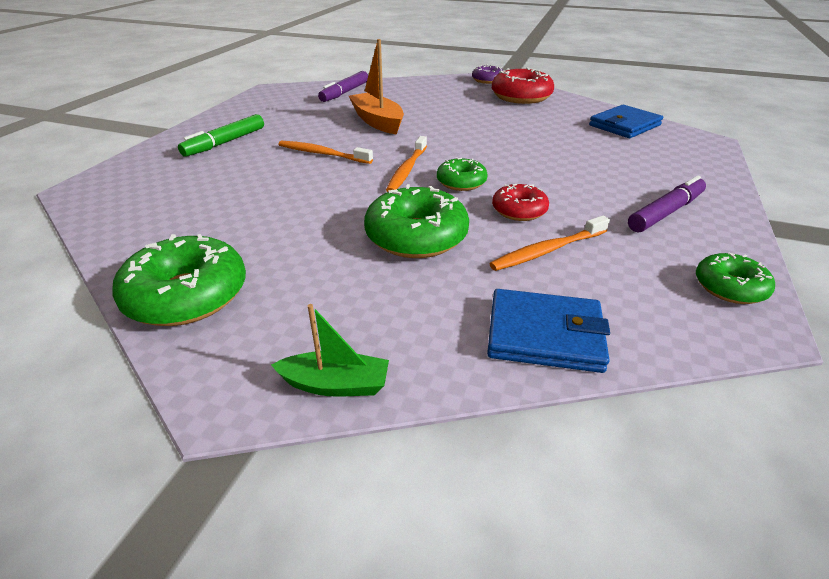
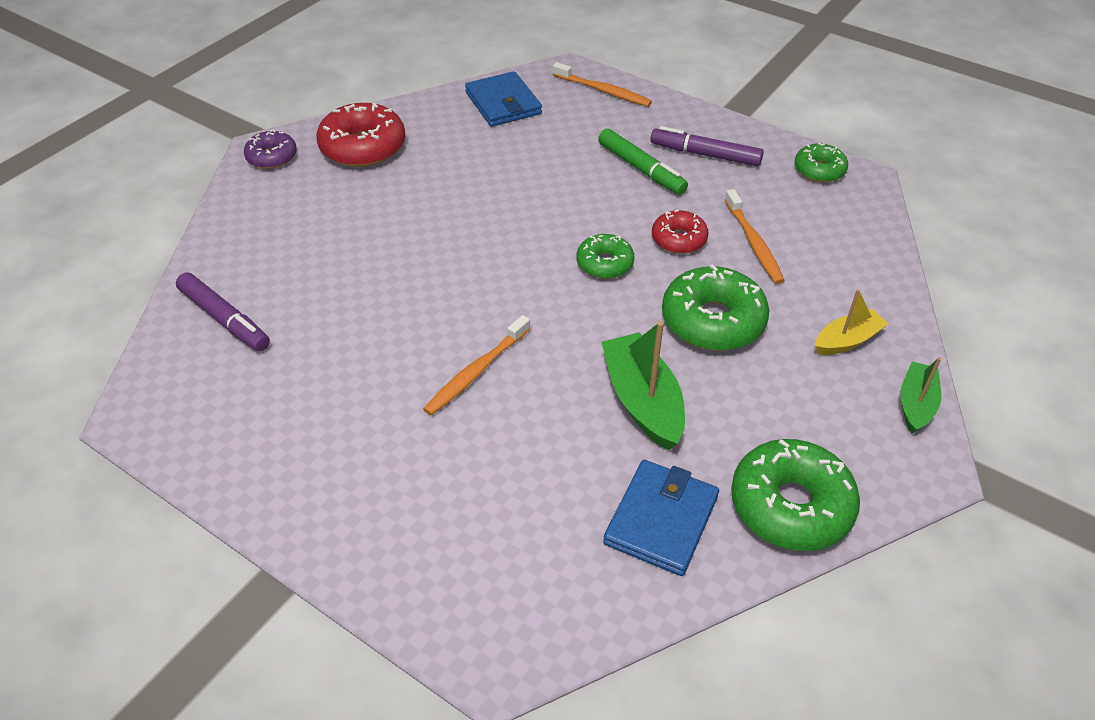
camera: 75 degrees left, 10 degrees up
green marker [178,114,264,157] -> green marker moved to [598,129,688,195]
orange boat [349,39,404,135] -> none
orange toothbrush [386,136,427,192] -> orange toothbrush moved to [553,62,652,107]
blue wallet [487,289,610,373] -> blue wallet moved to [603,460,719,576]
purple marker [628,176,706,232] -> purple marker turned 45 degrees counterclockwise [650,126,764,166]
none -> green boat [601,321,685,450]
none -> yellow boat [815,289,889,355]

